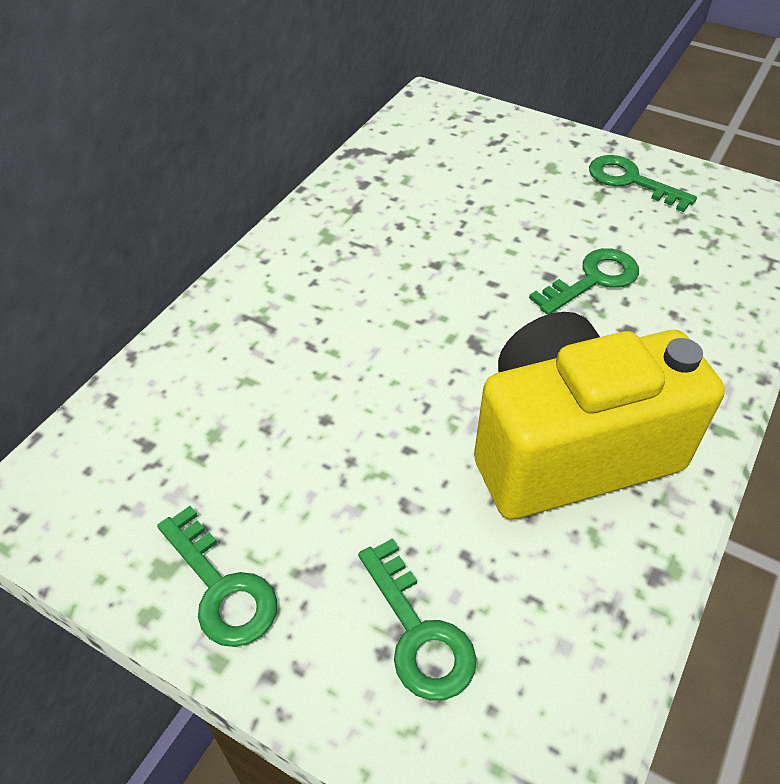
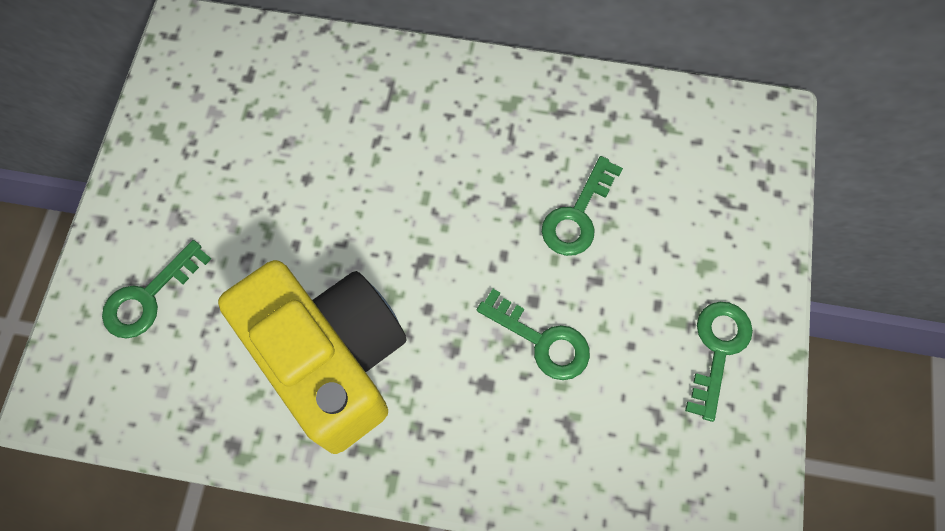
camera: 70 degrees right, 20 degrees up
green key [157,506,277,647] -> green key moved to [542,156,623,256]

